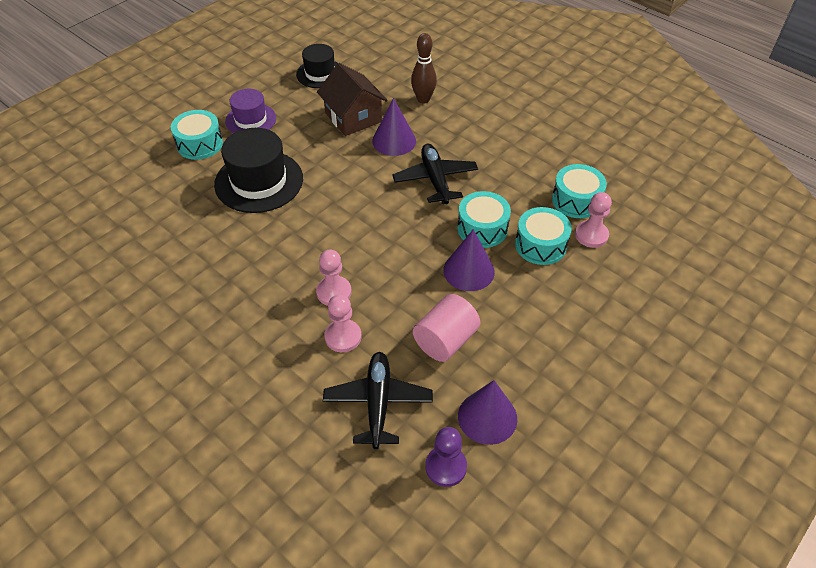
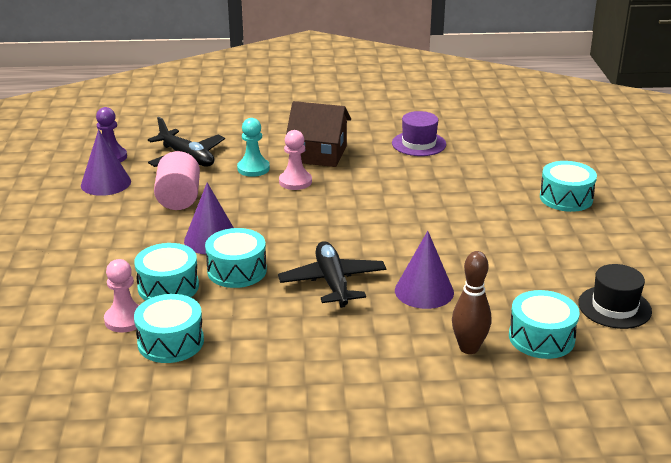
camera: 135 degrees right, 20 degrees down
black hat [214,128,303,213] -> none
purple hat [225,89,276,133] -> purple hat moved to [392,111,446,156]
brown house [317,63,388,136] -> brown house moved to [286,101,351,167]
pink pawn [325,295,361,352] -> turquoise pawn [237,118,270,177]
black plane [392,144,478,204] -> black plane turned 135 degrees counterclockwise [278,241,386,308]
none -> turquoise drum [509,290,580,359]

